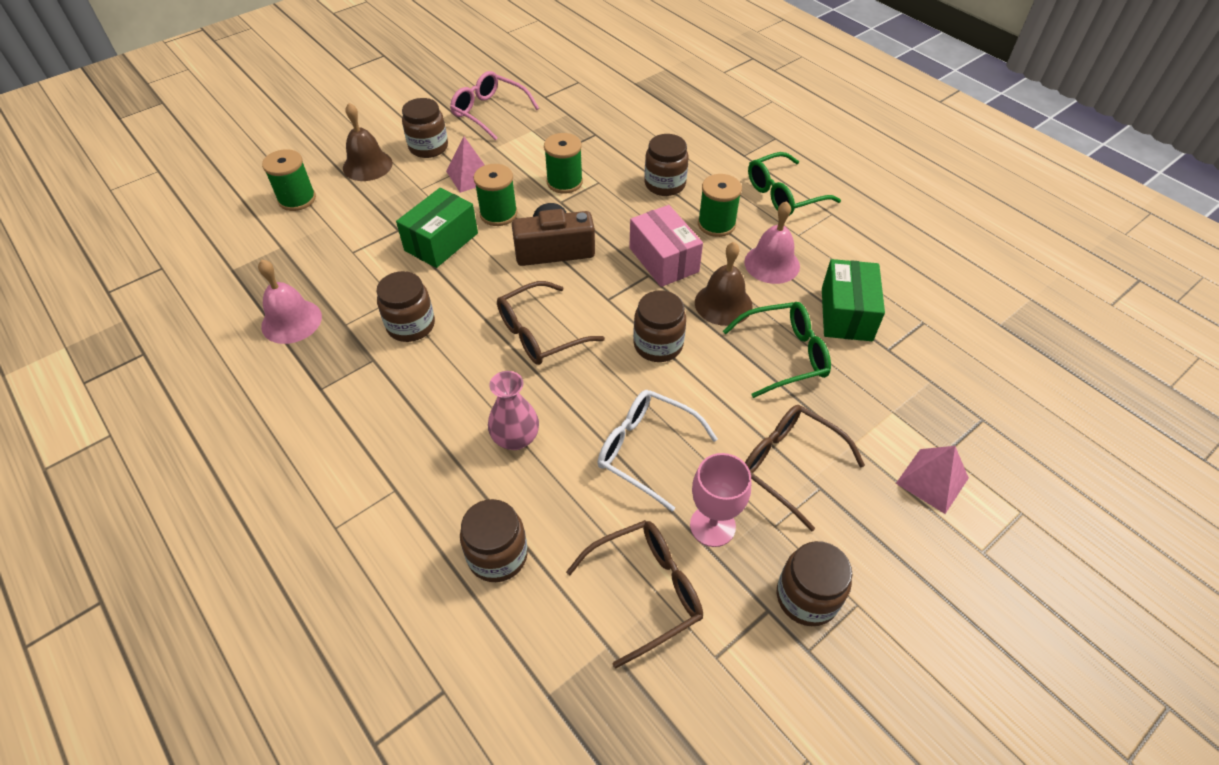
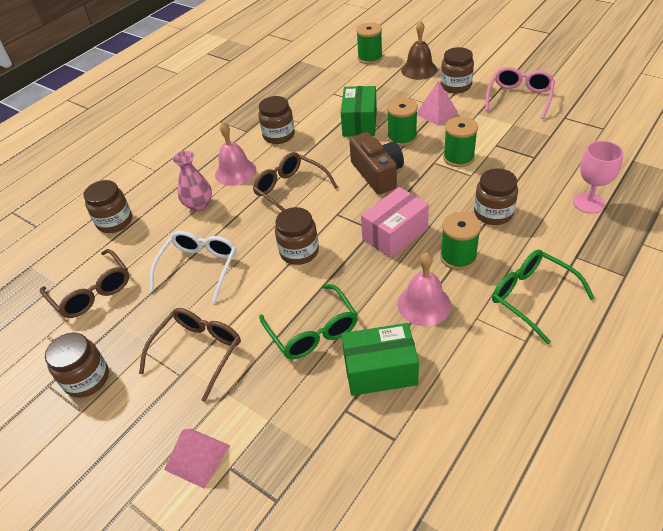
camera: 80 degrees right, 5 degrees down
pink bell [258,260,322,344] -> pink bell moved to [215,122,256,186]
green box [396,188,478,268] -> green box turned 75 degrees clockwise [341,86,377,136]
pink goblet [690,453,751,547] -> pink goblet moved to [573,141,624,213]
brown bell [695,242,752,326] -> none

